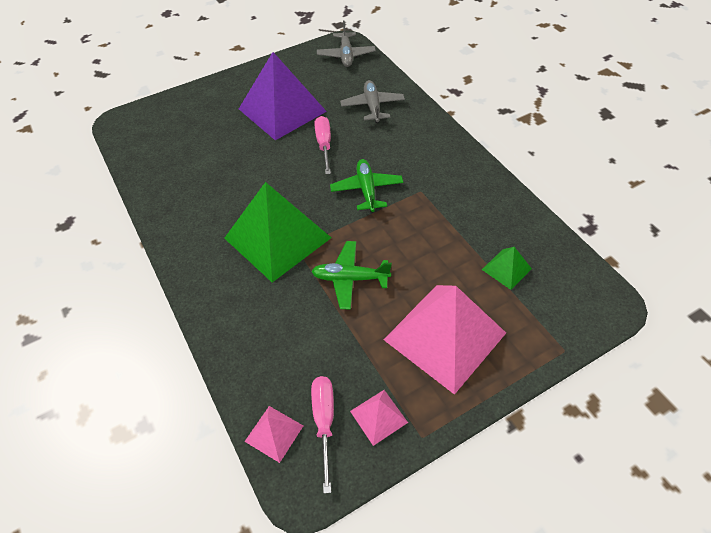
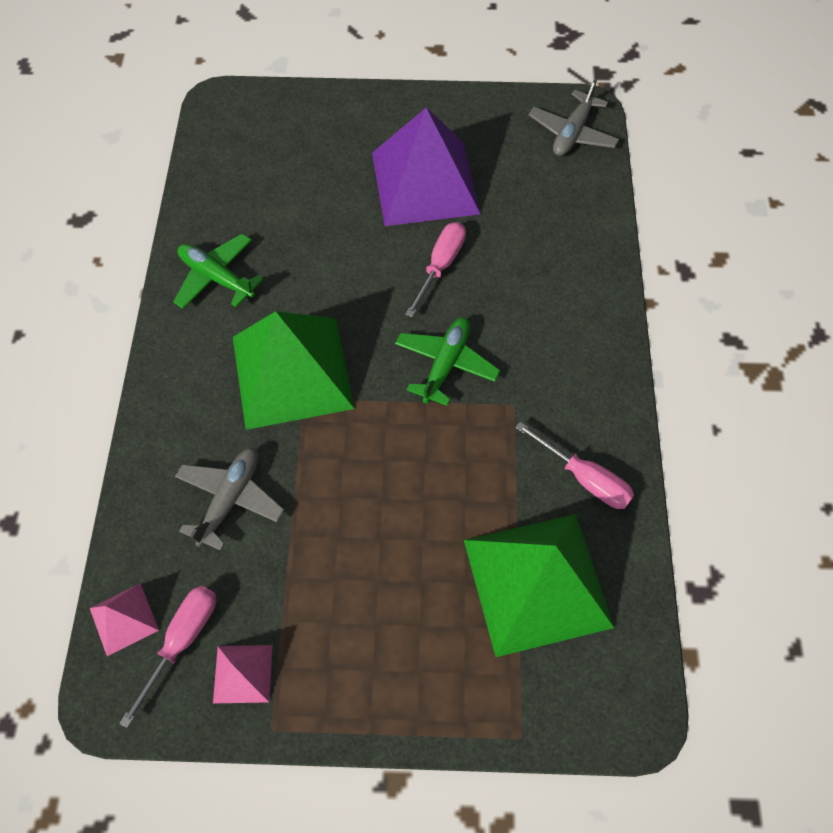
camera: 30 degrees right, 10 degrees up
green plane [311,241,392,310] -> green plane moved to [173,234,263,309]
grey plane [340,80,405,123] -> grey plane moved to [175,448,284,551]
pink pyramid [384,285,506,395] -> none
green pyramid [482,247,532,290] -> green pyramid [464,514,614,657], size x2.27
none -> pink screwdriver [515,422,634,509]

